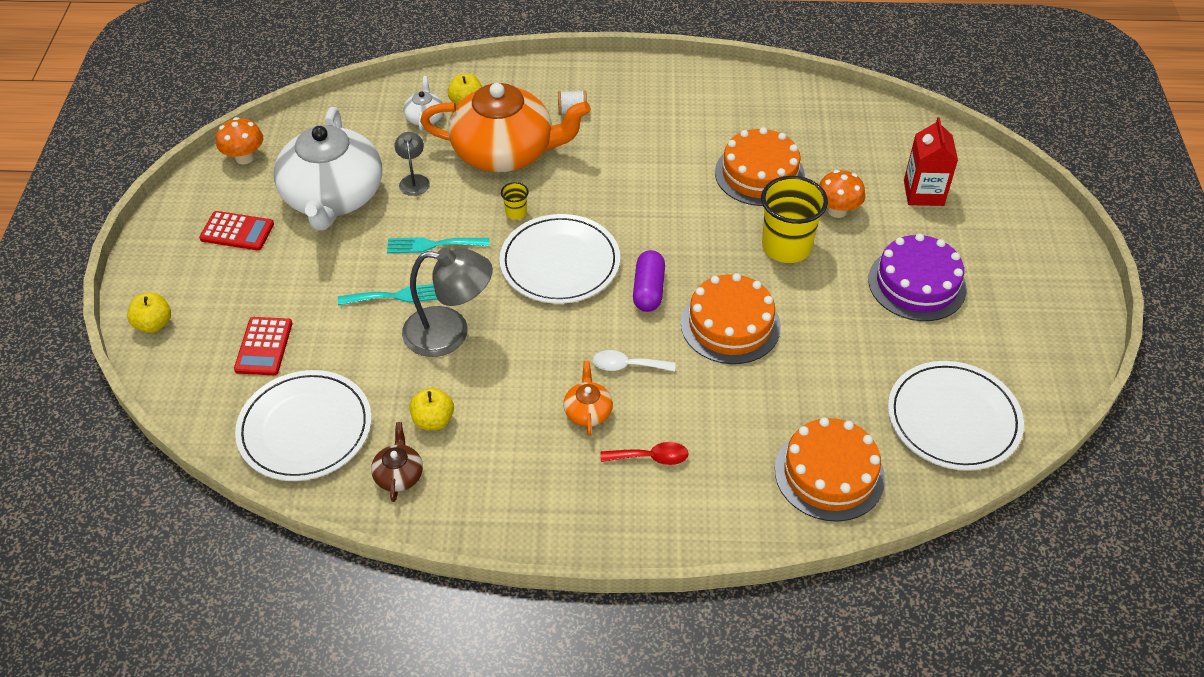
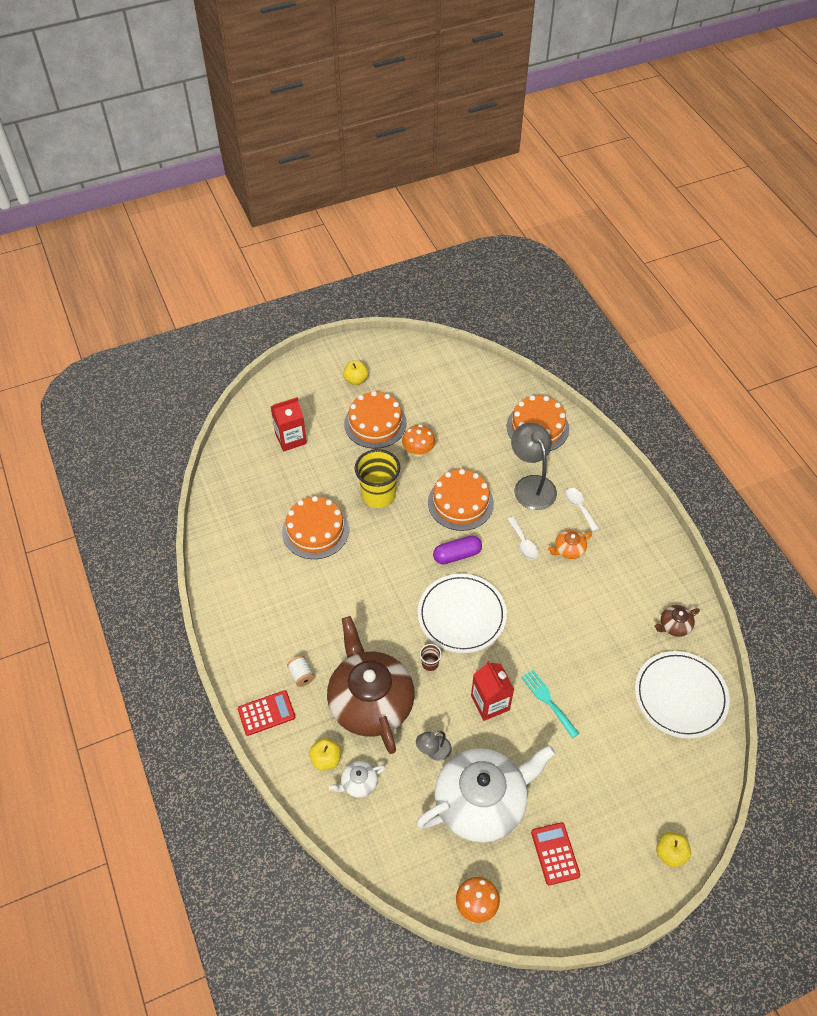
camera: 115 degrees left, 5 degrees up
red calculator [234,317,292,375] -> red calculator moved to [238,690,295,736]
turquoise fork [387,237,489,254] -> red carton [471,661,514,721]
grey lamp [402,247,493,357] -> grey lamp moved to [511,423,557,510]
yellow apple [410,387,454,430] -> yellow apple moved to [343,361,369,385]
orange teapot [420,83,591,172] -> brown teapot [327,616,415,754]
yellow cup [501,182,529,219] -> brown cup [420,644,442,671]
red spoon [601,442,689,465] -> white spoon [566,488,599,531]
orange mushroom [819,170,865,218] -> orange mushroom moved to [402,425,435,457]
purple cake [868,233,967,321] -> orange cake [344,391,407,449]
white plate [888,361,1024,471] -> none

